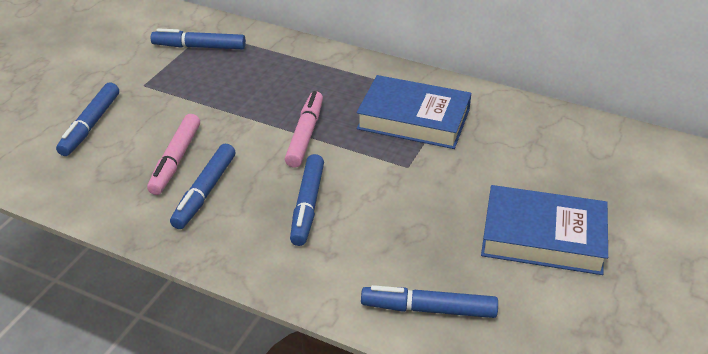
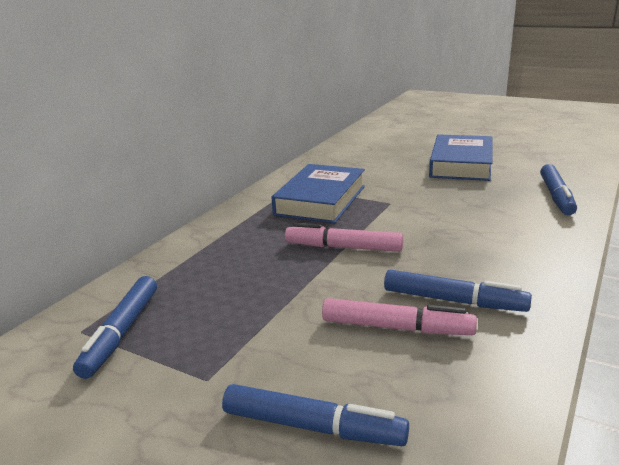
camera: 85 degrees left, 15 degrees down
blue marker [290,154,324,246] -> none

